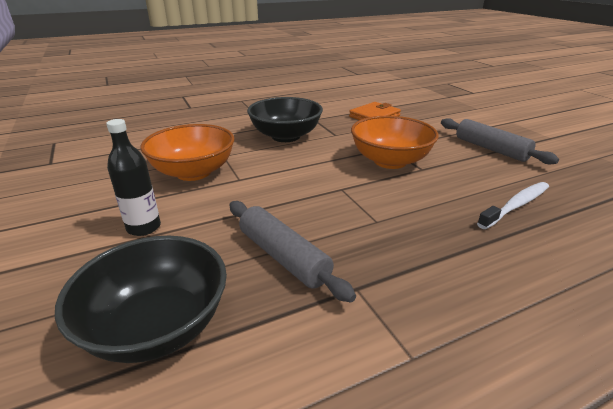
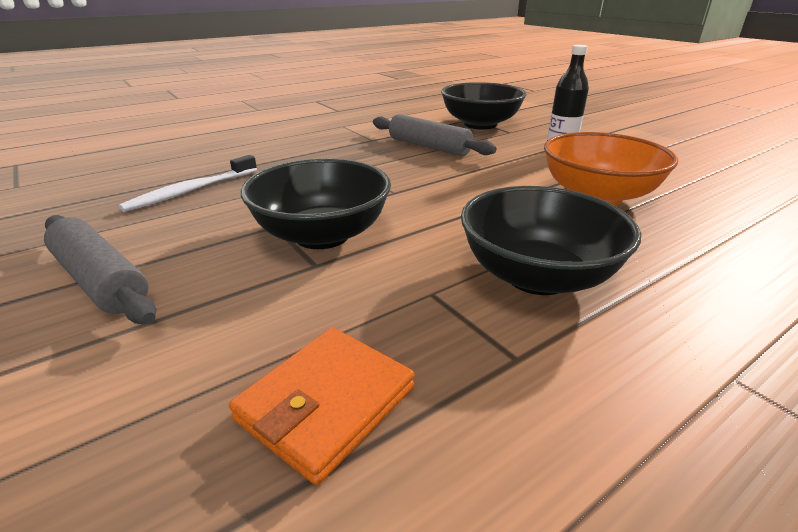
camera: 170 degrees right, 0 degrees up
orange bowl [351,116,439,169] -> black bowl [241,158,391,249]

